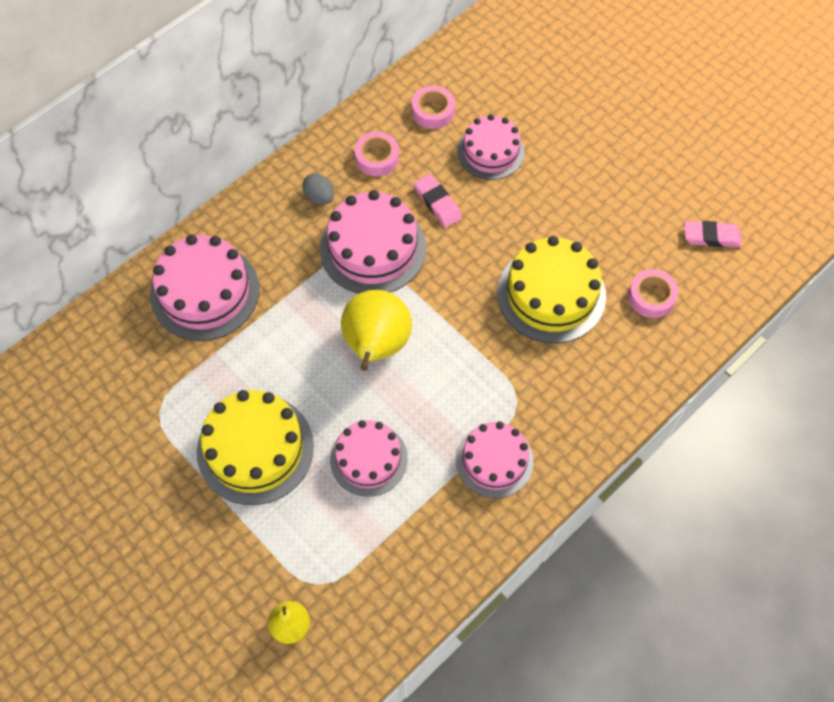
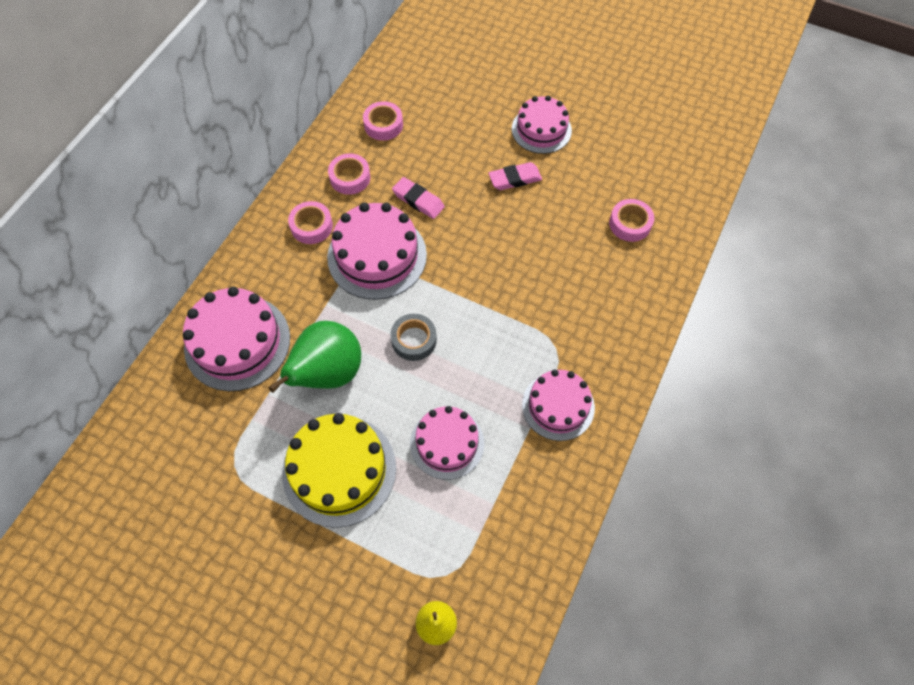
camera: 20 degrees left, 0 degrees up
grey egg [302,173,334,205] -> pink tape [288,201,333,244]
yellow pear [341,290,412,371] -> grey tape [390,314,437,361]
pink cake [457,114,525,180] -> pink cake moved to [512,96,572,154]
yellow cake [497,236,606,343] -> none
pink eraser [684,221,742,247] -> pink eraser moved to [489,162,542,190]
none -> green pear [268,321,361,393]

